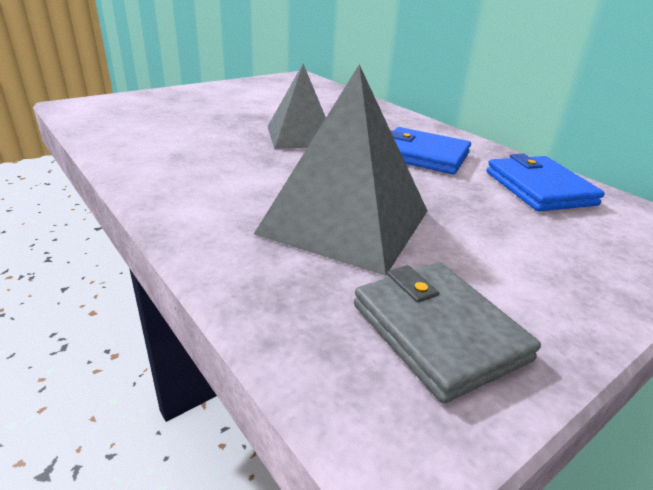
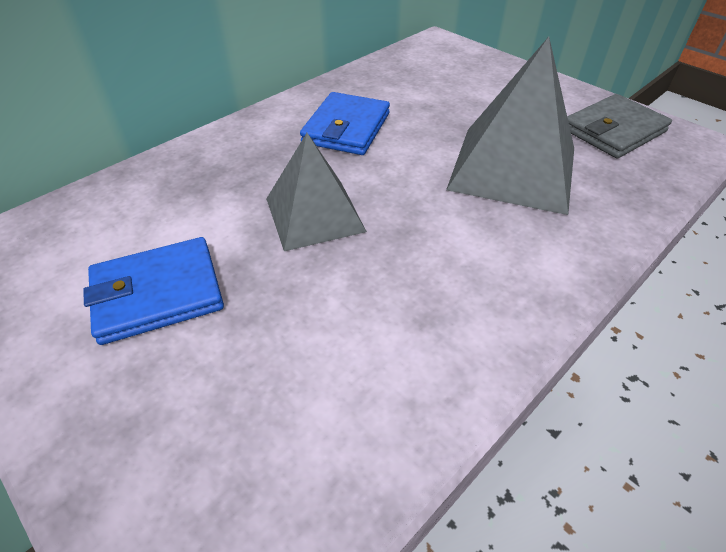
camera: 95 degrees left, 15 degrees up
blue wallet [487,154,605,211] -> blue wallet moved to [83,237,224,345]

